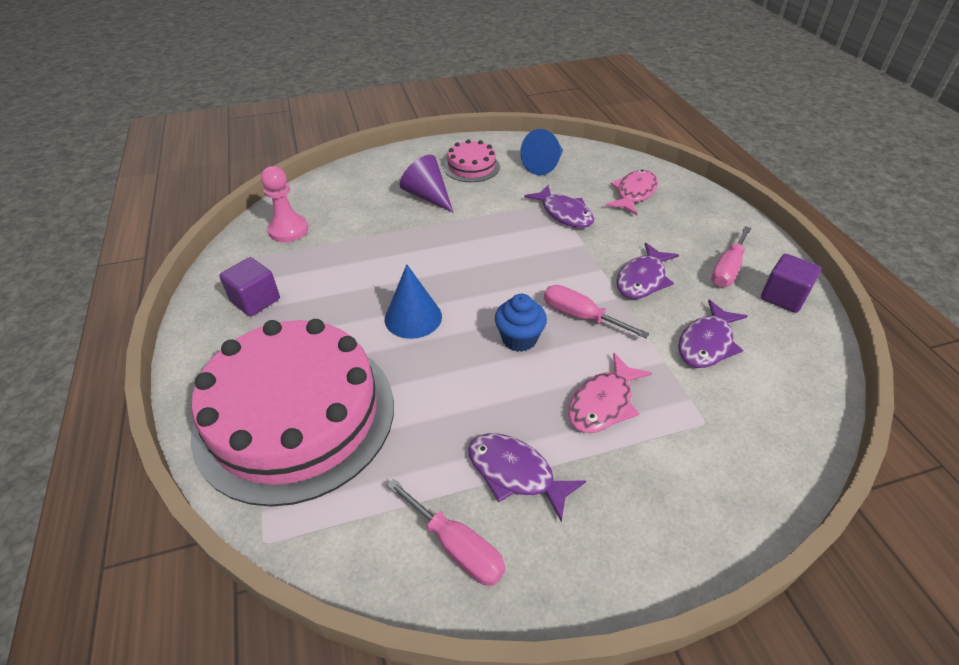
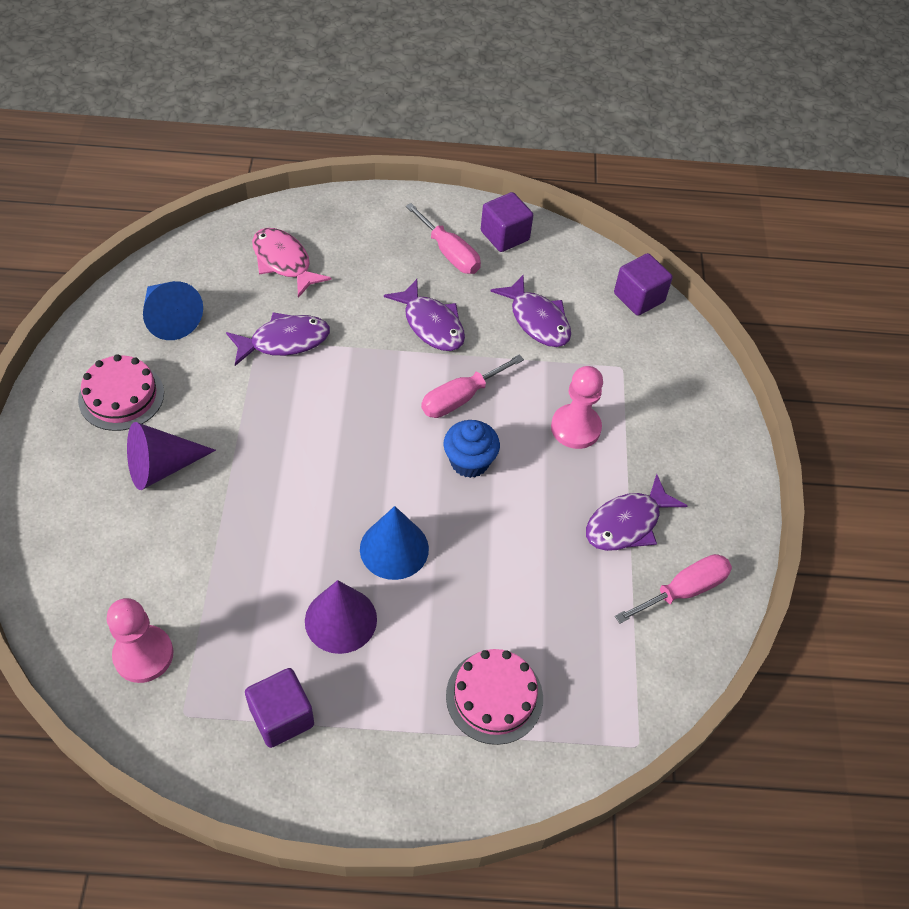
camera: 75 degrees left, 10 degrees up
pink cake [191,319,394,507] -> pink cake [446,649,543,745], size x0.44
pink fish [568,353,652,433] -> pink pawn [551,366,603,449]
none -> purple cone [305,580,377,654]
none -> purple cube [614,253,673,316]

